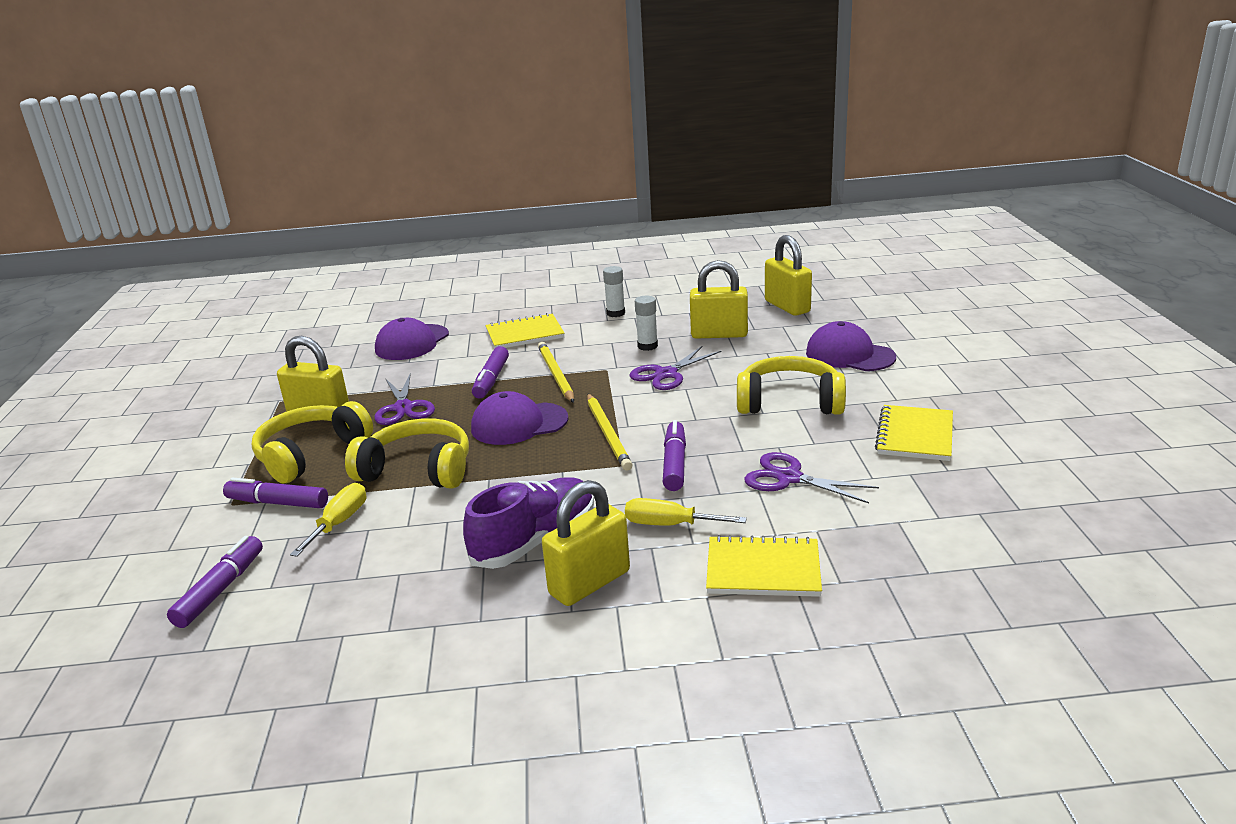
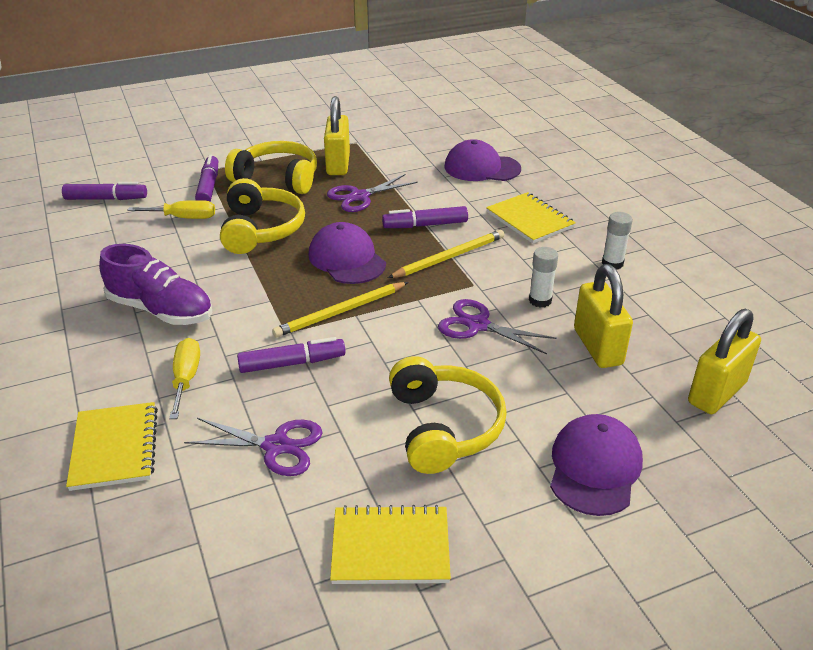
camera: 70 degrees right, 10 degrees up
yellow padlock [542,480,630,606] -> none
purple scissors [744,452,879,503] -> purple scissors turned 90 degrees clockwise [184,418,323,476]

